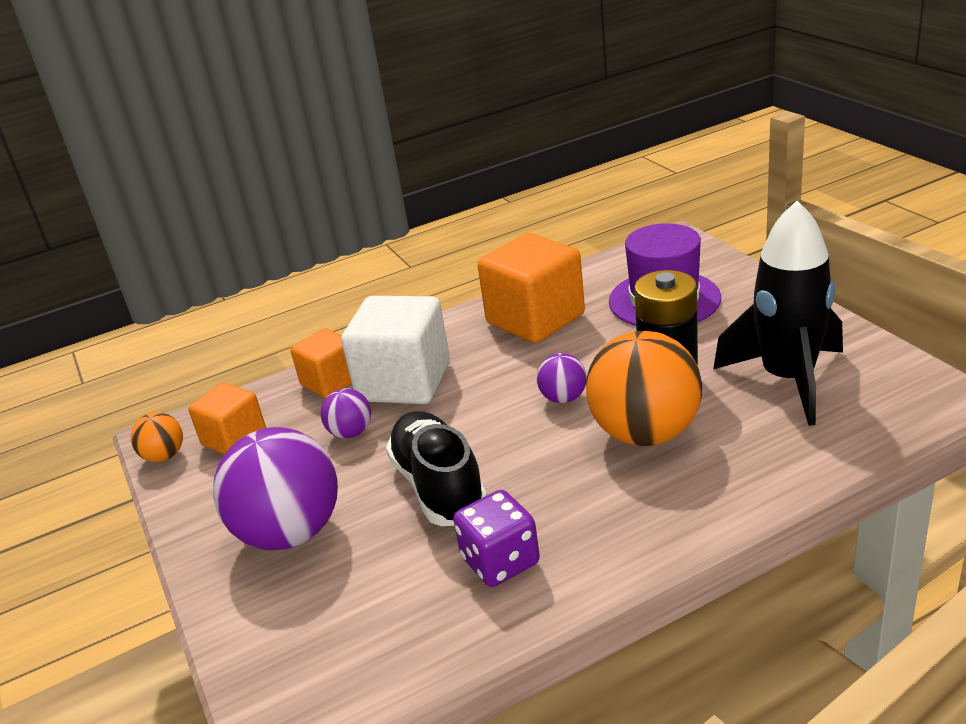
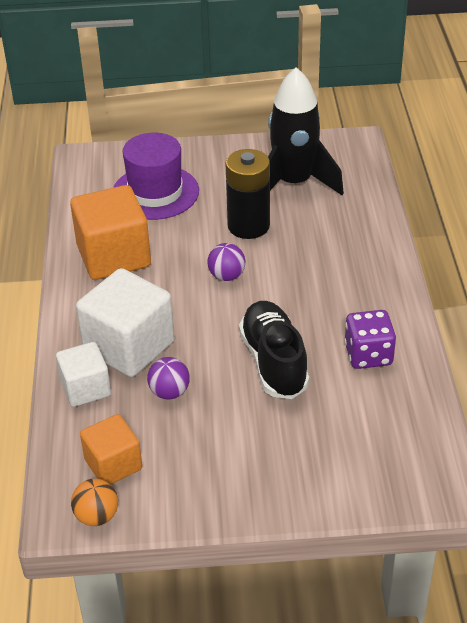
camera: 70 degrees left, 10 degrees up
purple ball [213,427,338,550] -> none
orange cube [291,328,352,398] -> white cube [56,342,111,407]
black shoe [386,411,487,526] -> black shoe turned 75 degrees clockwise [239,301,309,399]
orange ball [586,331,702,446] -> none

